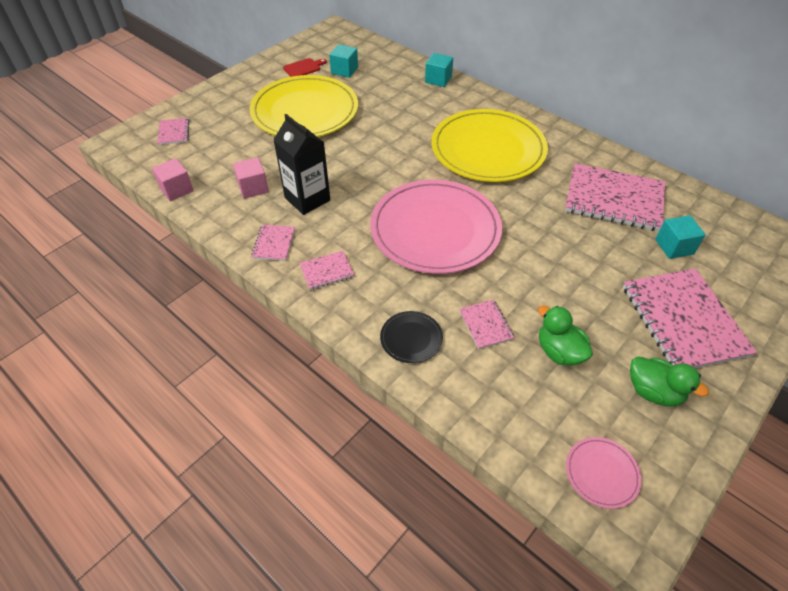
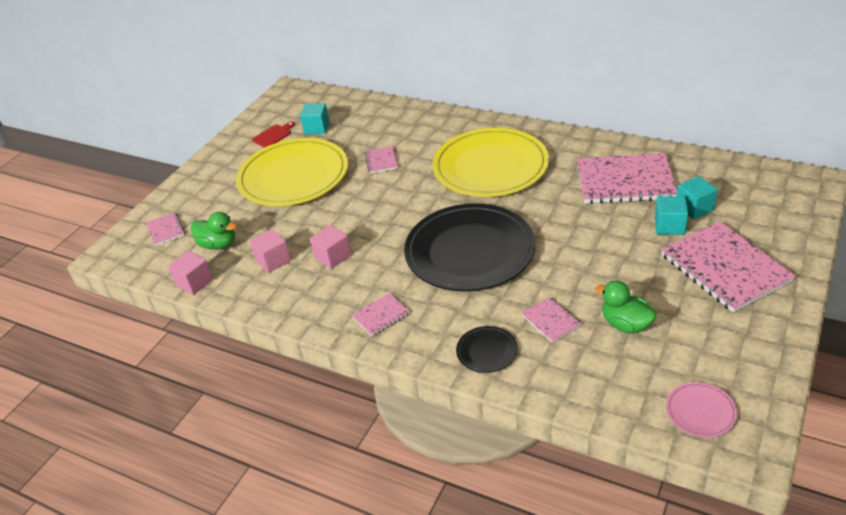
camera: 10 degrees left, 10 degrees down
pink notebook [251,225,295,261] -> pink notebook moved to [364,146,398,174]
black carton [273,114,330,215] -> pink cube [310,225,351,269]
pink plate [370,180,502,274] -> black plate [404,203,536,291]
turquoise cube [425,53,453,87] -> turquoise cube moved to [655,196,688,235]
green duck [630,357,709,407] -> green duck moved to [190,212,237,250]

